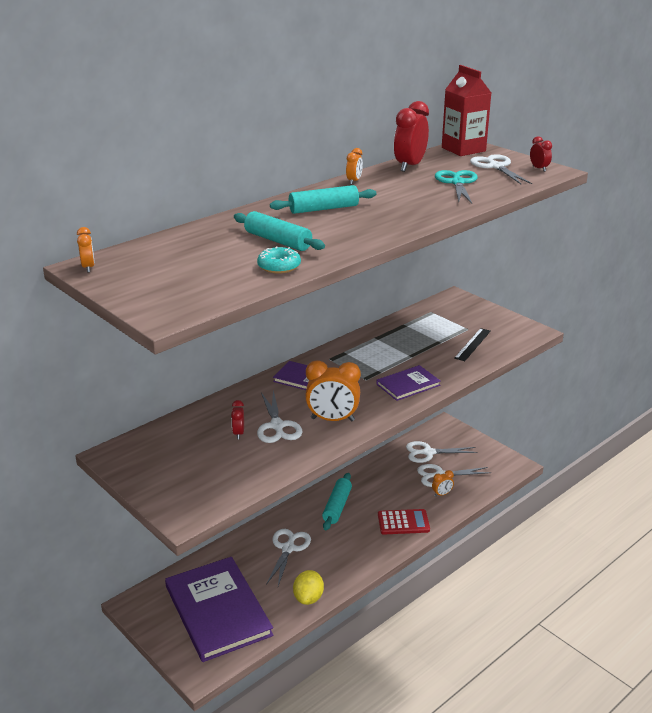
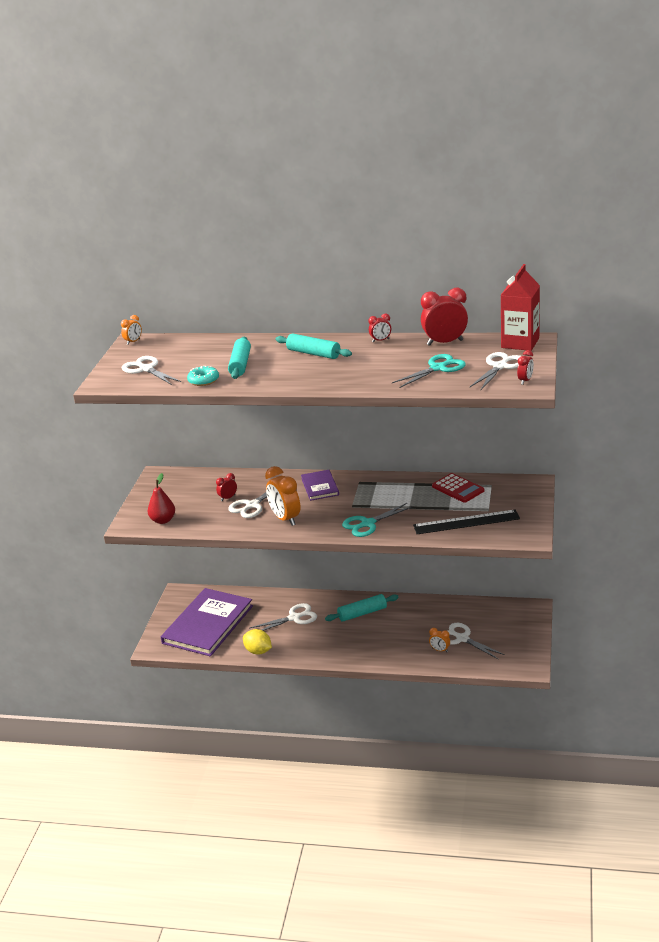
camera: 55 degrees right, 0 degrees up
yellow lemon [293,570,324,605] -> yellow lemon turned 60 degrees clockwise [243,629,272,655]
orange clock [346,148,363,185] -> red clock [368,314,391,343]
purple book [376,365,441,401] -> turquoise scissors [342,503,414,537]
red calculator [378,509,430,534] -> red calculator moved to [432,473,484,503]
white scissors [406,441,478,463] -> white scissors moved to [121,356,181,385]
black ruler [454,328,491,361] -> black ruler [413,510,520,534], size x1.58
none -> red pear [148,473,175,524]

